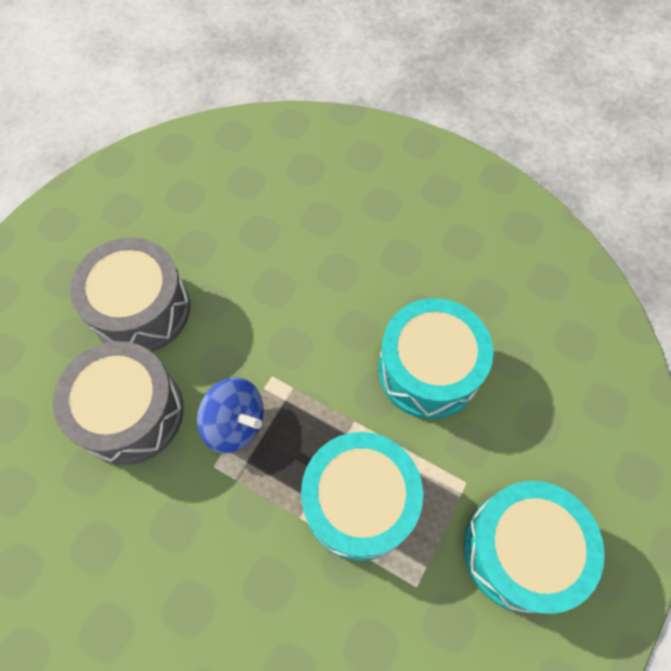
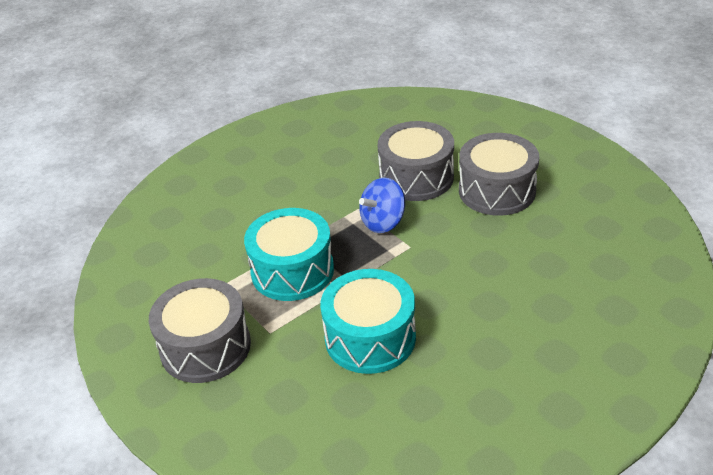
camera: 115 degrees right, 25 degrees down
turquoise drum [463,481,605,614] -> grey drum [149,278,251,383]

